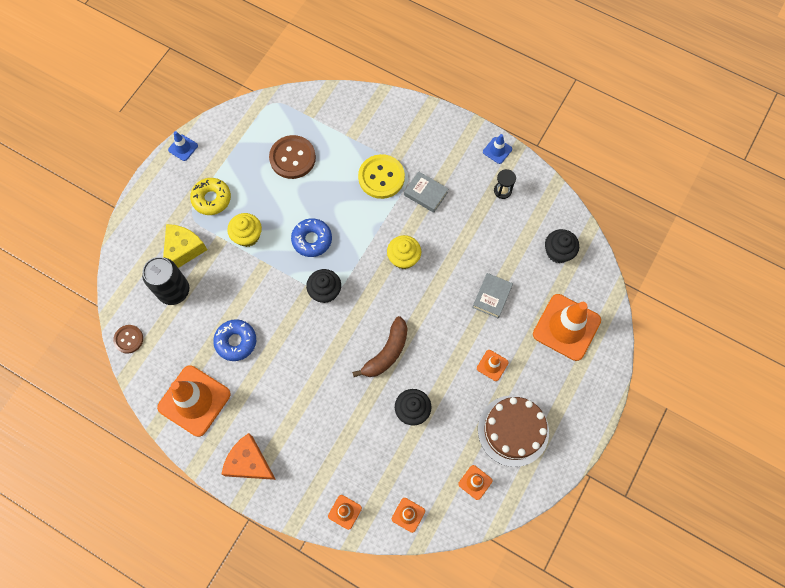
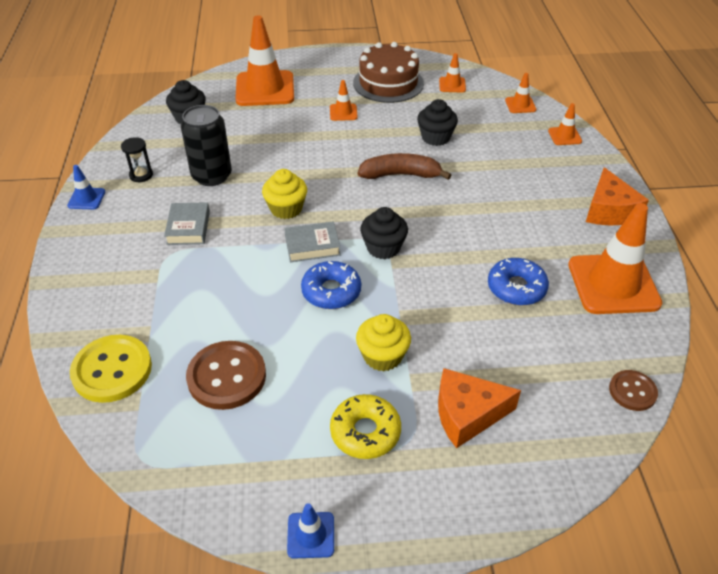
camera: 125 degrees left, 25 degrees down
black can [142,257,189,305] -> black can moved to [181,105,232,186]
yellow cheese [163,224,207,268] -> orange cheese [438,368,521,448]
yellow button [358,154,405,199] -> yellow button moved to [70,335,152,403]
grey book [472,273,513,318] -> grey book moved to [284,221,341,262]

